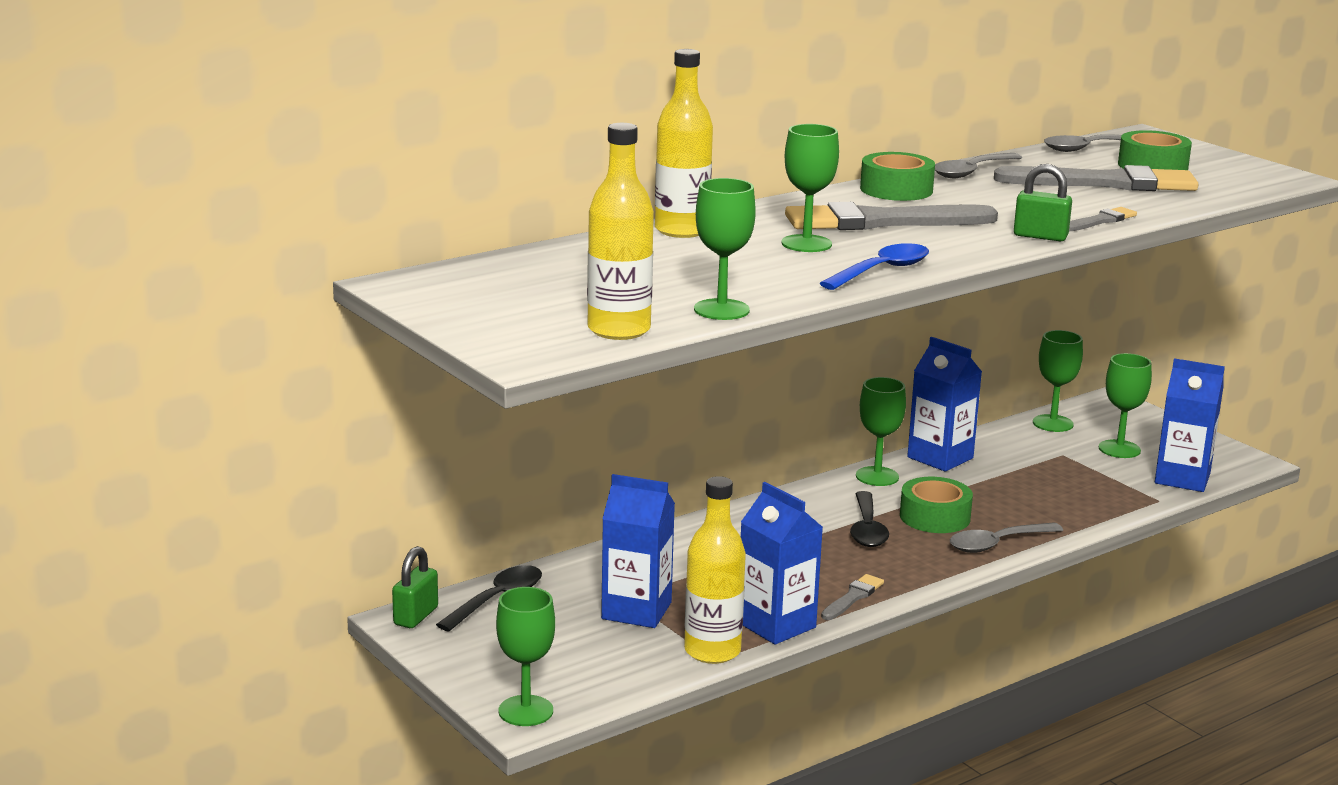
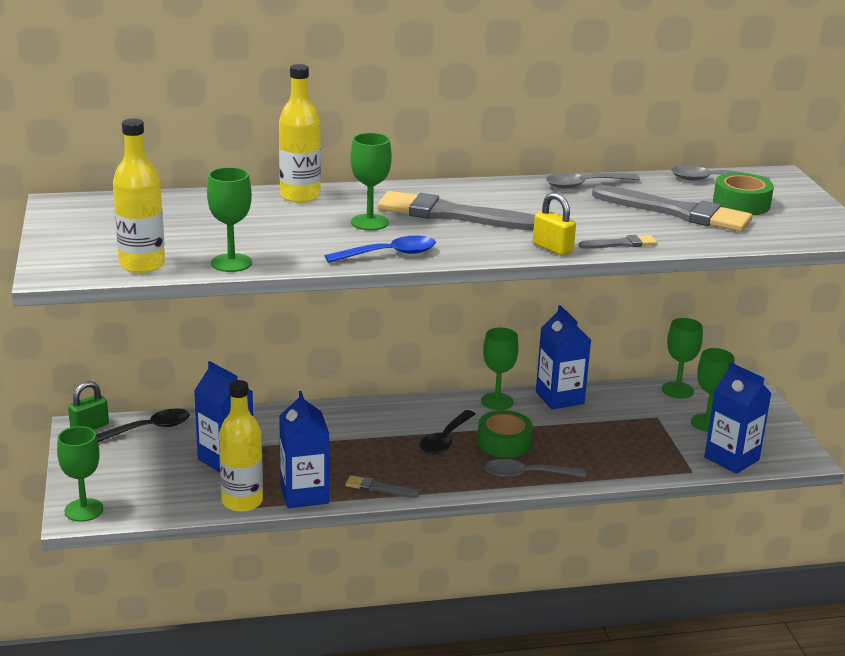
camera: 25 degrees right, 5 degrees up
grey brush [821,574,884,620] -> grey brush turned 135 degrees counterclockwise [345,475,419,498]
green tape [860,152,935,201] -> none
green padlock [1014,164,1072,241] -> yellow padlock [533,192,576,256]

